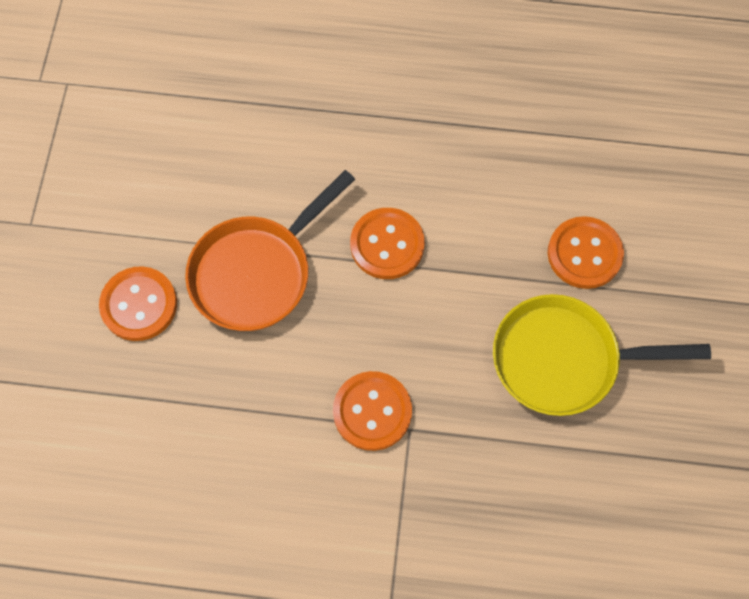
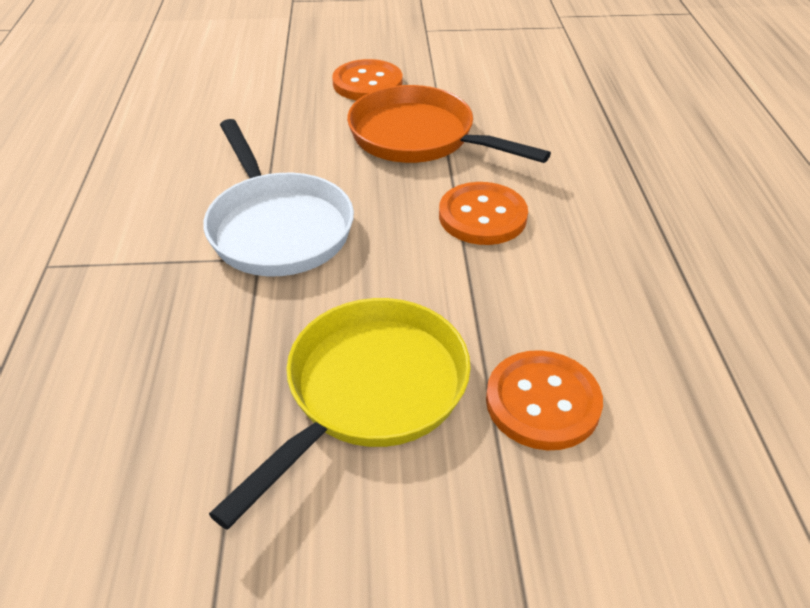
camera: 80 degrees right, 25 degrees down
orange button [333,371,412,451] -> white pan [203,119,354,276]
yellow pan [493,294,711,416] -> yellow pan turned 45 degrees clockwise [209,298,471,530]

